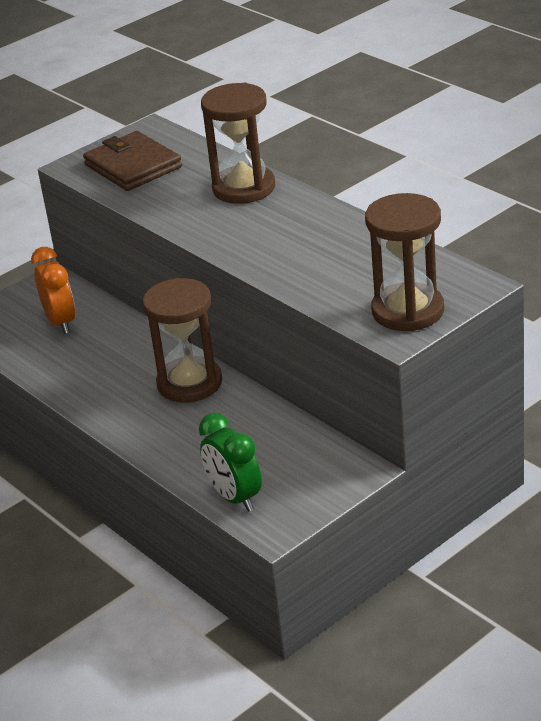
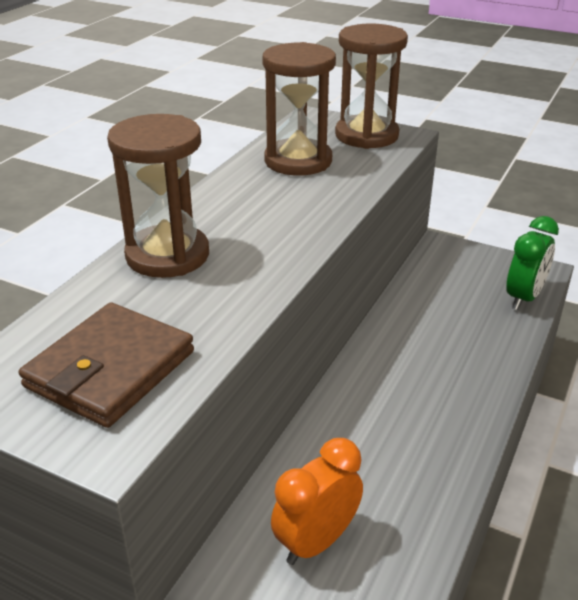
camera: 115 degrees left, 0 degrees up
brown hourglass [143,278,222,403] -> brown hourglass moved to [262,42,336,176]

